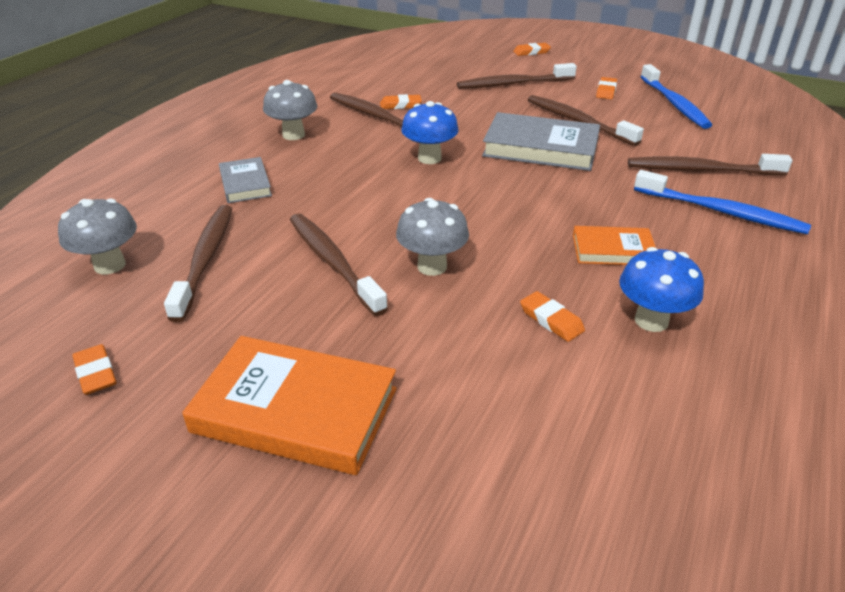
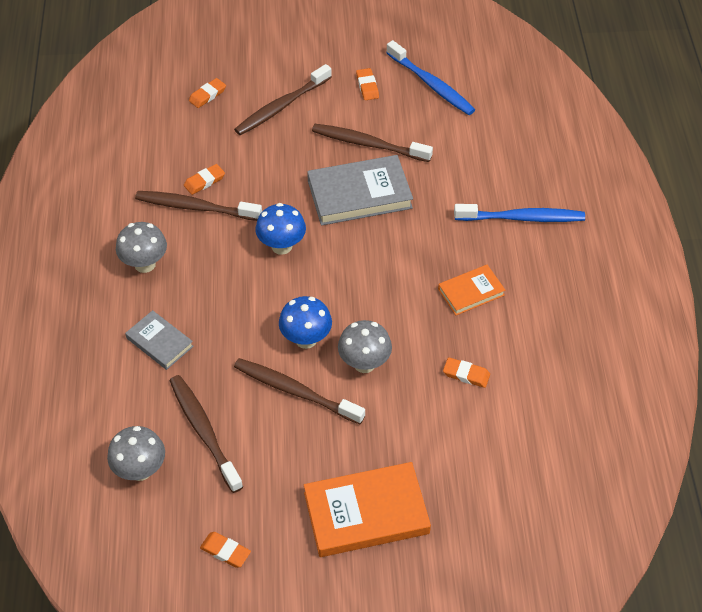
camera: 30 degrees left, 15 degrees up
orange eraser [513,43,551,56] -> orange eraser moved to [189,78,226,108]
blue mushroom [619,247,704,332] -> blue mushroom moved to [279,296,332,349]
brown toothbrush [628,154,792,175] -> none

